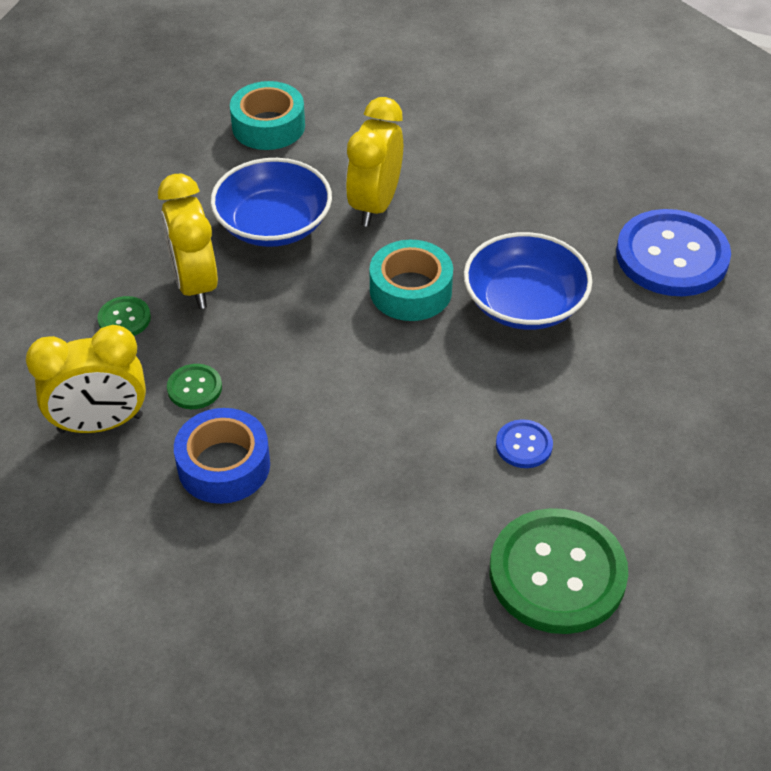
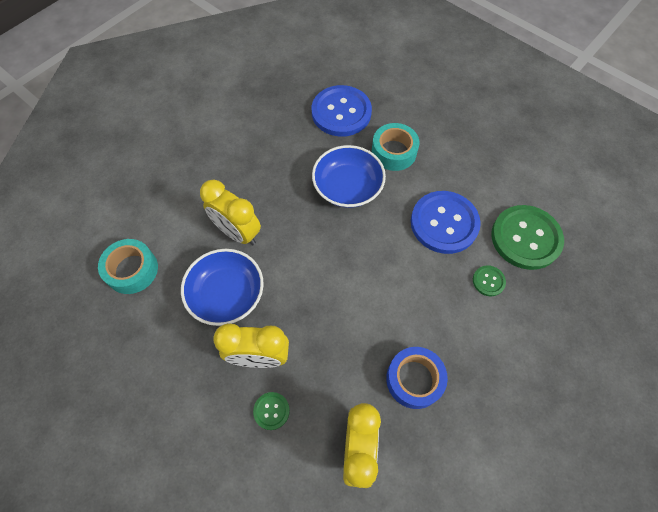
camera: 70 degrees left, 15 degrees up
green button [167,364,222,409] -> green button moved to [473,265,506,296]
turquoise tape [370,240,453,321] -> turquoise tape moved to [372,123,420,171]
blue button [496,419,553,468] -> blue button [411,191,481,254], size x2.24

